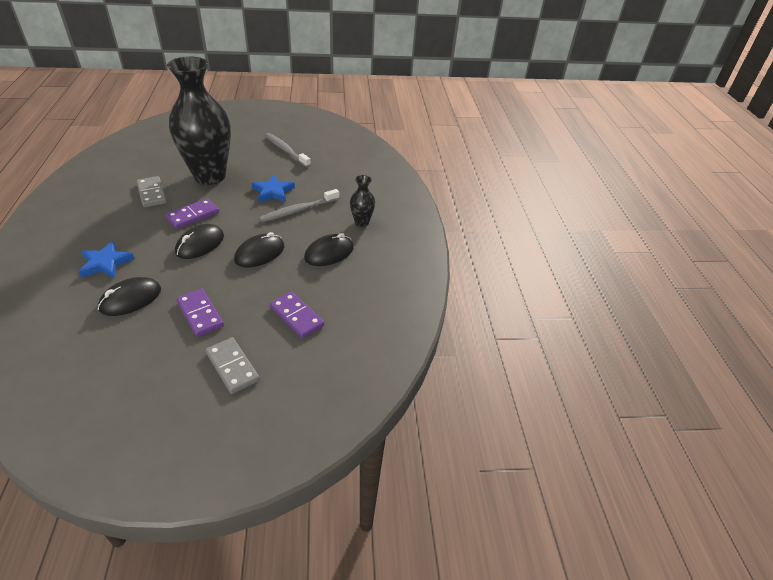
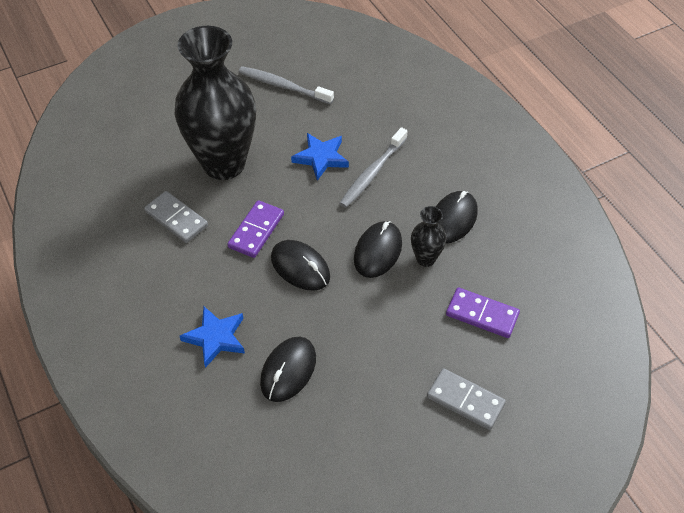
camera: 20 degrees left, 10 degrees up
black mouse [175,224,224,259] -> black mouse turned 60 degrees counterclockwise [271,240,330,291]
purple domino [176,289,224,337] -> none
black vase [350,175,375,227] -> black vase moved to [411,206,446,267]

